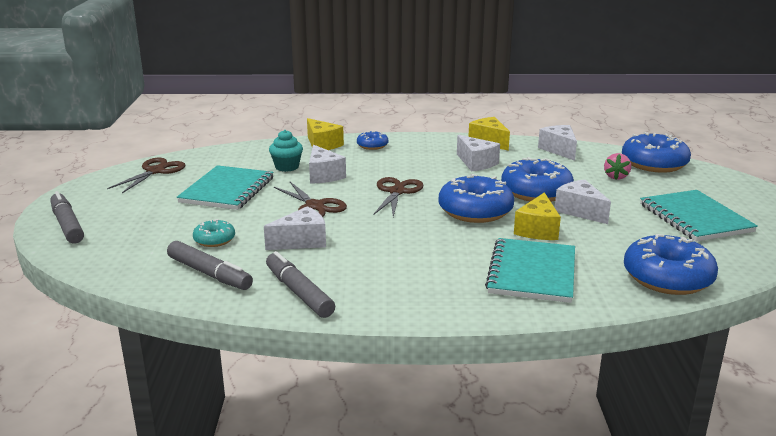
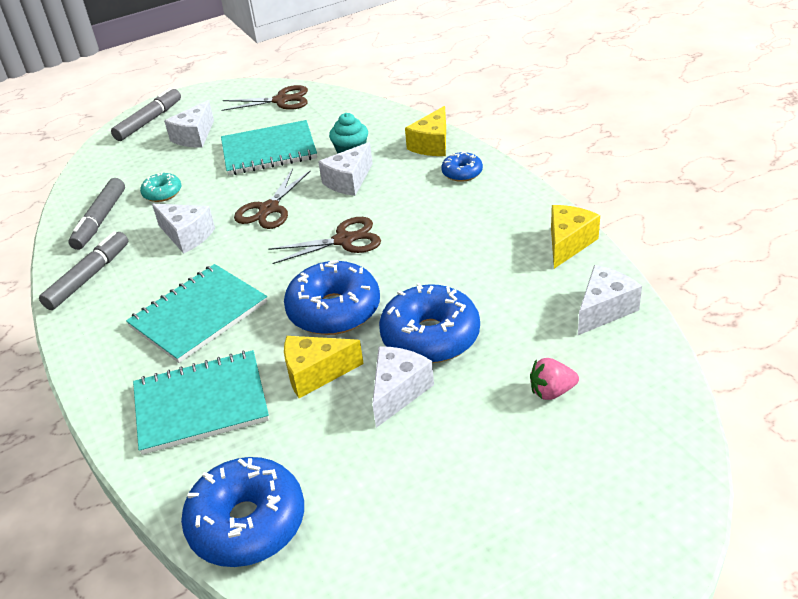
camera: 65 degrees right, 15 degrees up
white cheese [457,135,500,171] -> white cheese moved to [164,100,214,147]
blue donut [622,132,691,173] -> none
turquoise notebook [640,190,758,242] -> turquoise notebook moved to [126,264,267,363]

